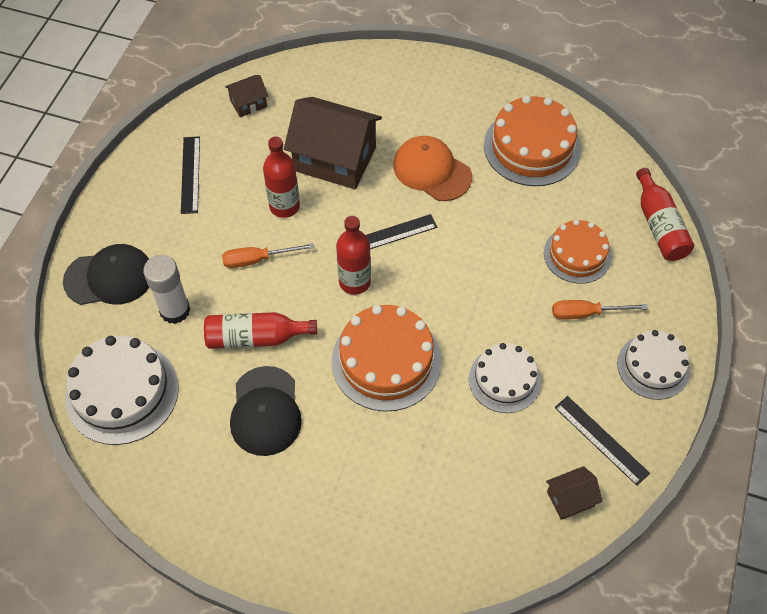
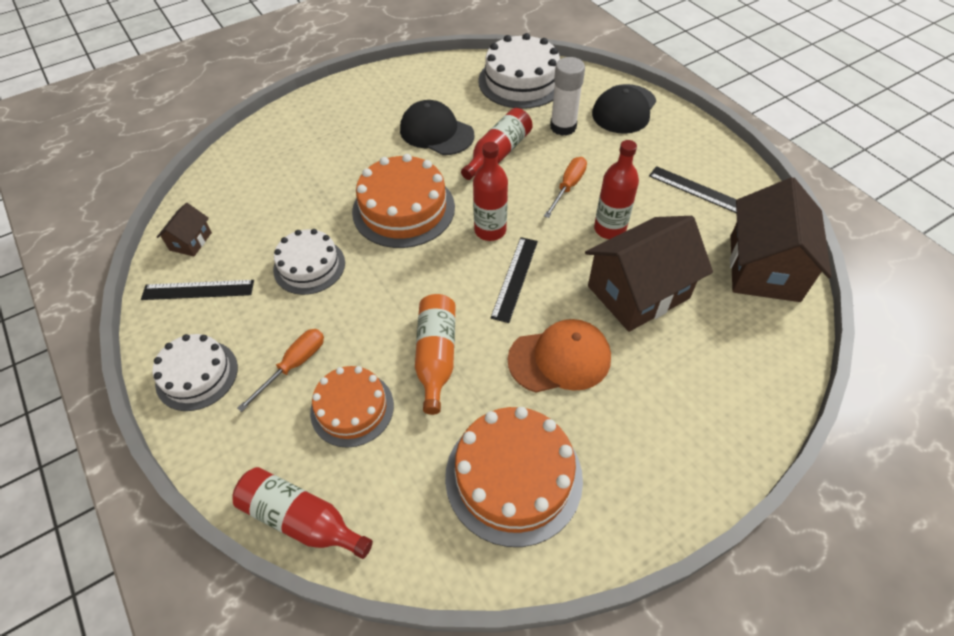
camera: 130 degrees right, 5 degrees down
brown house [225,75,268,117] -> brown house [730,177,832,302], size x2.16
none -> orange bottle [415,294,456,415]

